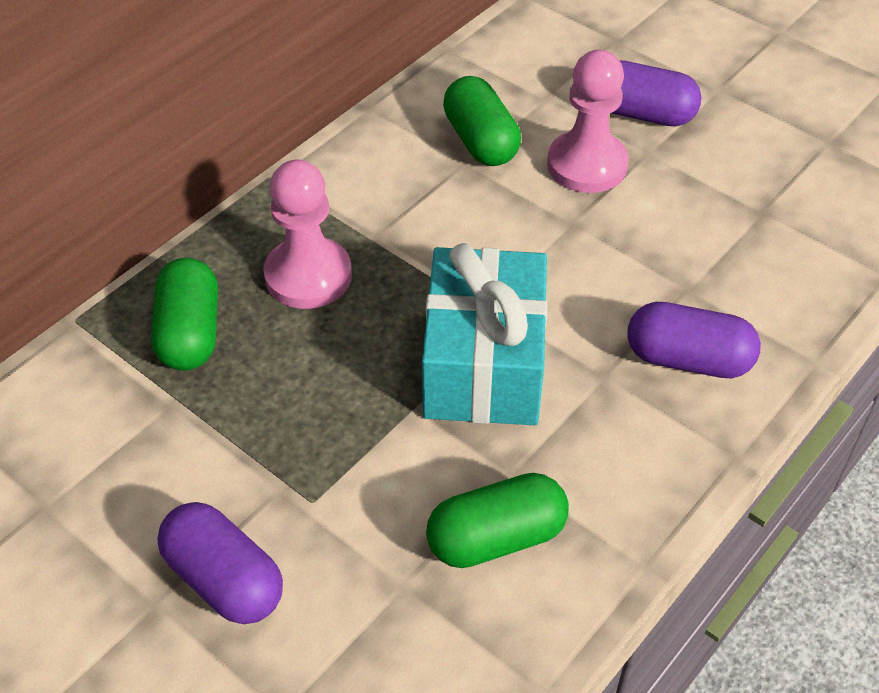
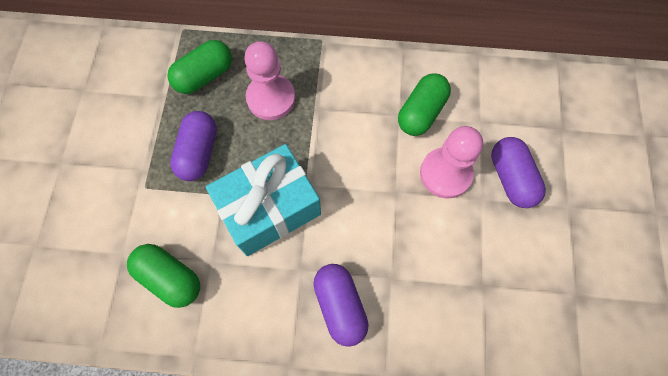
camera: 55 degrees right, 20 degrees up
purple capsule [157,502,283,624] -> purple capsule moved to [170,111,217,181]

